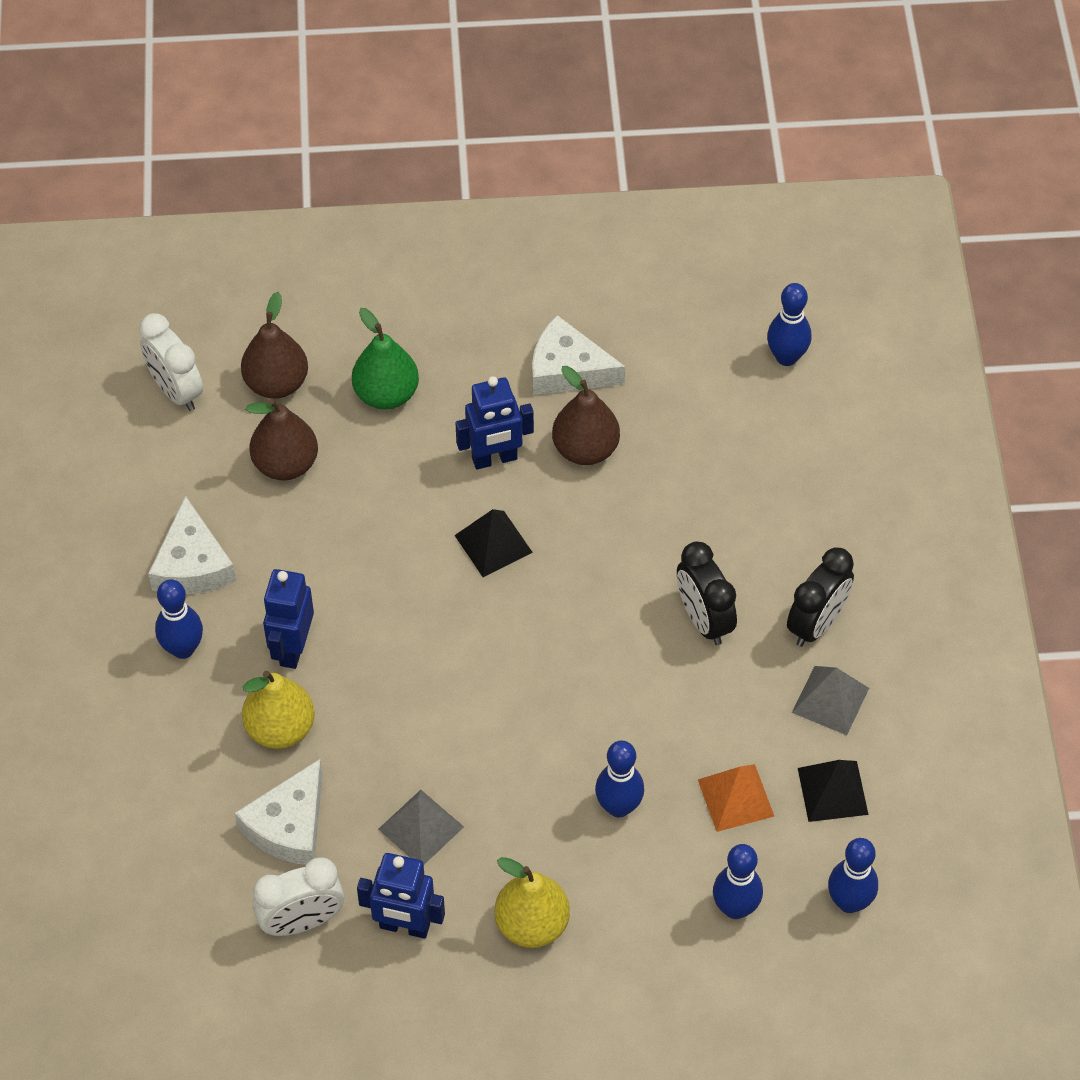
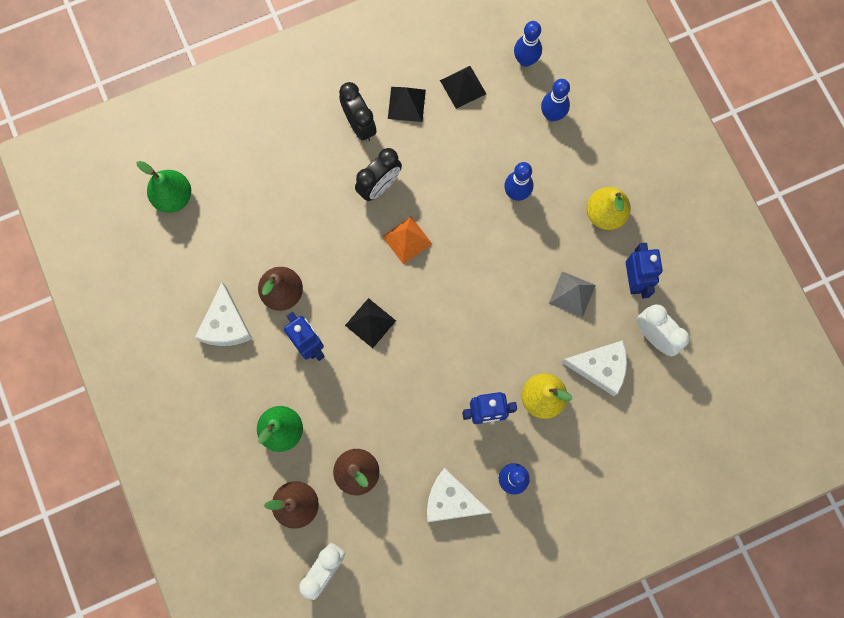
camera: 110 degrees left, 20 degrees up
white cheese [148,496,236,594] -> white cheese turned 135 degrees counterclockwise [427,468,491,522]
orange pyramid [698,764,774,832] -> orange pyramid moved to [382,217,432,264]
blue bowling pin [767,283,811,366] -> green pear [137,161,191,213]
black clock [787,548,854,647] -> black clock turned 45 degrees clockwise [339,82,376,142]
grey pyramid [792,666,869,735] -> black pyramid [388,87,426,122]

